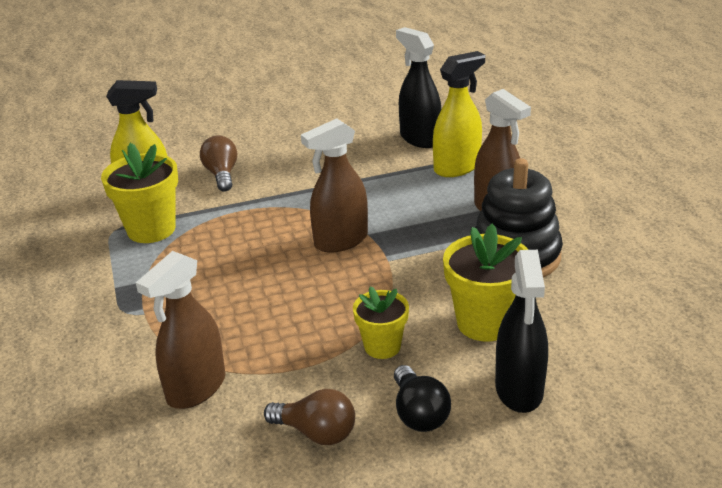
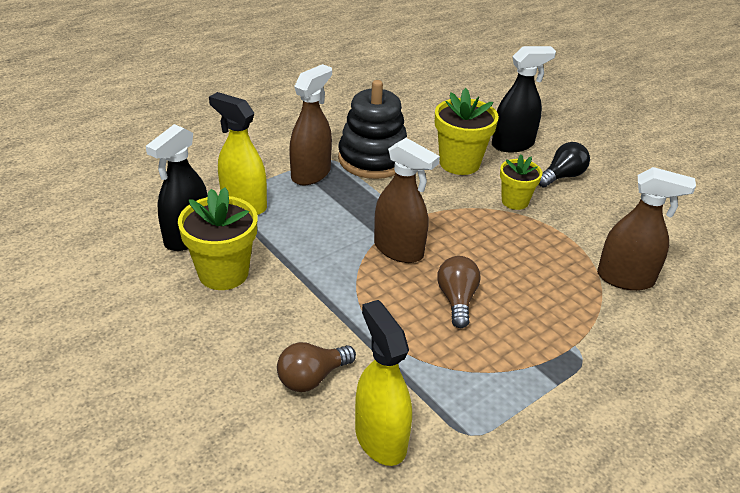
camera: 115 degrees left, 5 degrees up
yellow flower pot [101,143,178,243] -> yellow flower pot moved to [178,187,258,290]
brown light bulb [264,389,355,445] -> brown light bulb moved to [437,256,481,328]

